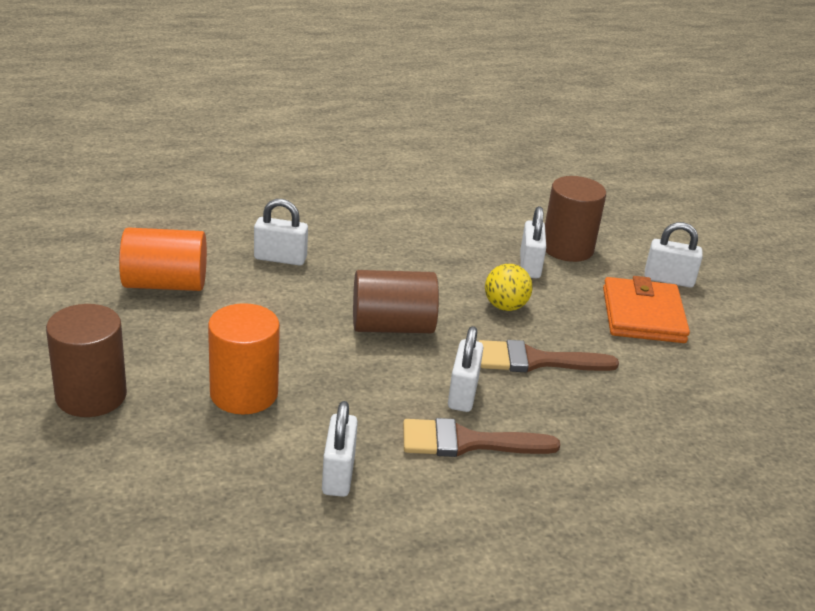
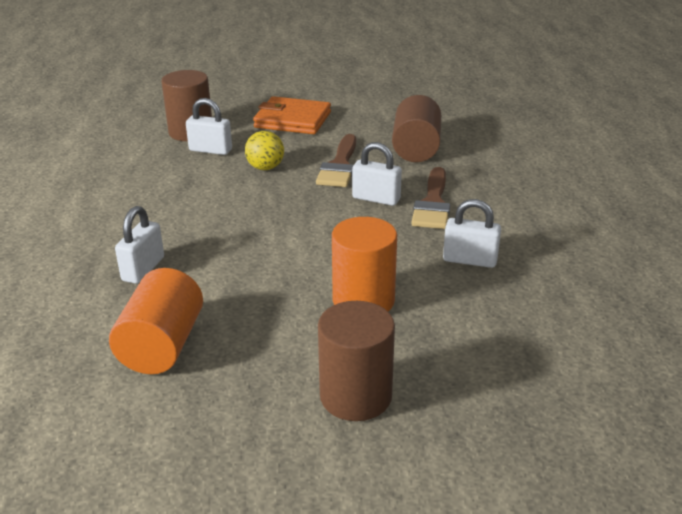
camera: 75 degrees left, 0 degrees up
brown cylinder [353,270,439,333] -> brown cylinder moved to [392,95,441,162]
white padlock [645,222,703,287] -> none

